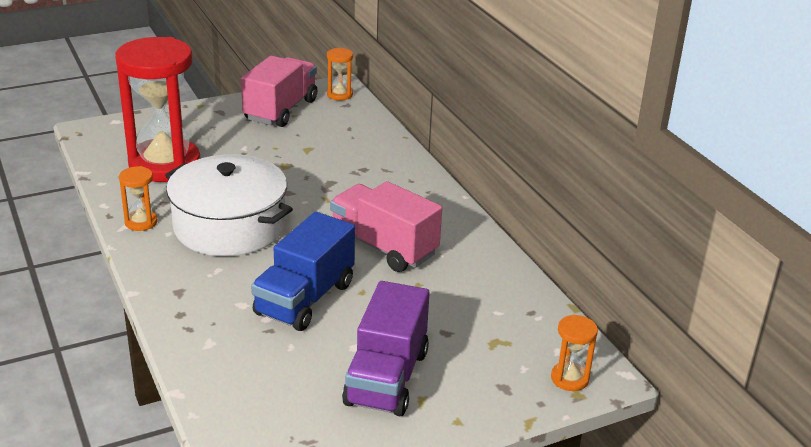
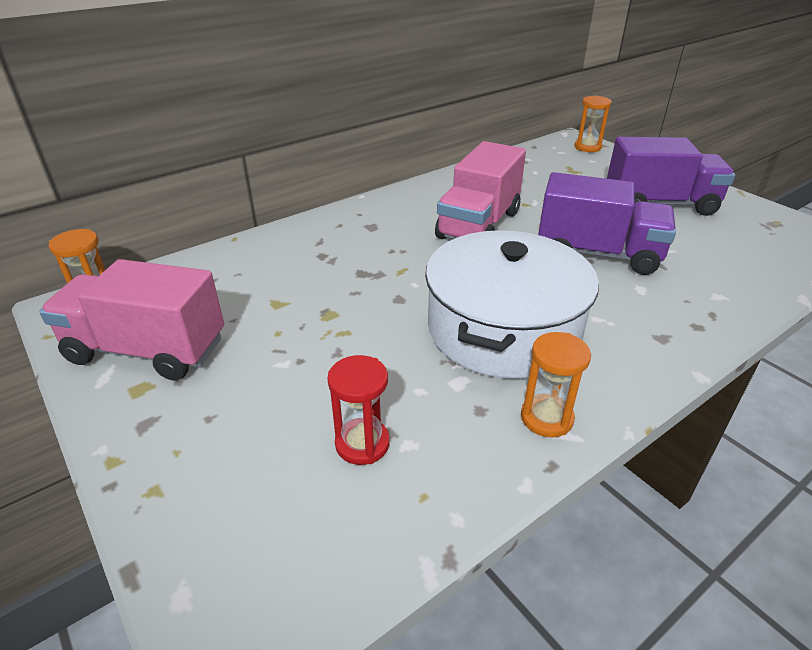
camera: 100 degrees left, 5 degrees up
red hourglass [115,37,200,182] -> red hourglass [327,355,390,465], size x0.42
blue truck [251,212,355,331] -> purple truck [538,172,676,275]

